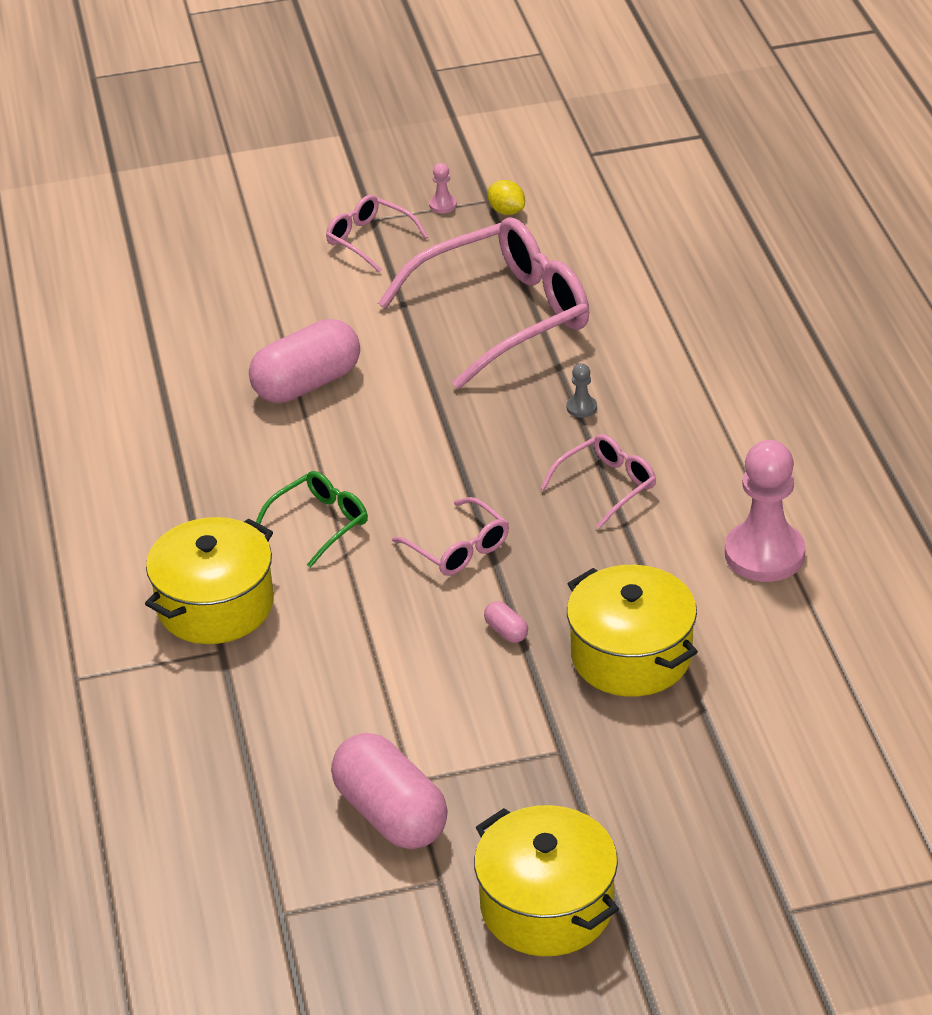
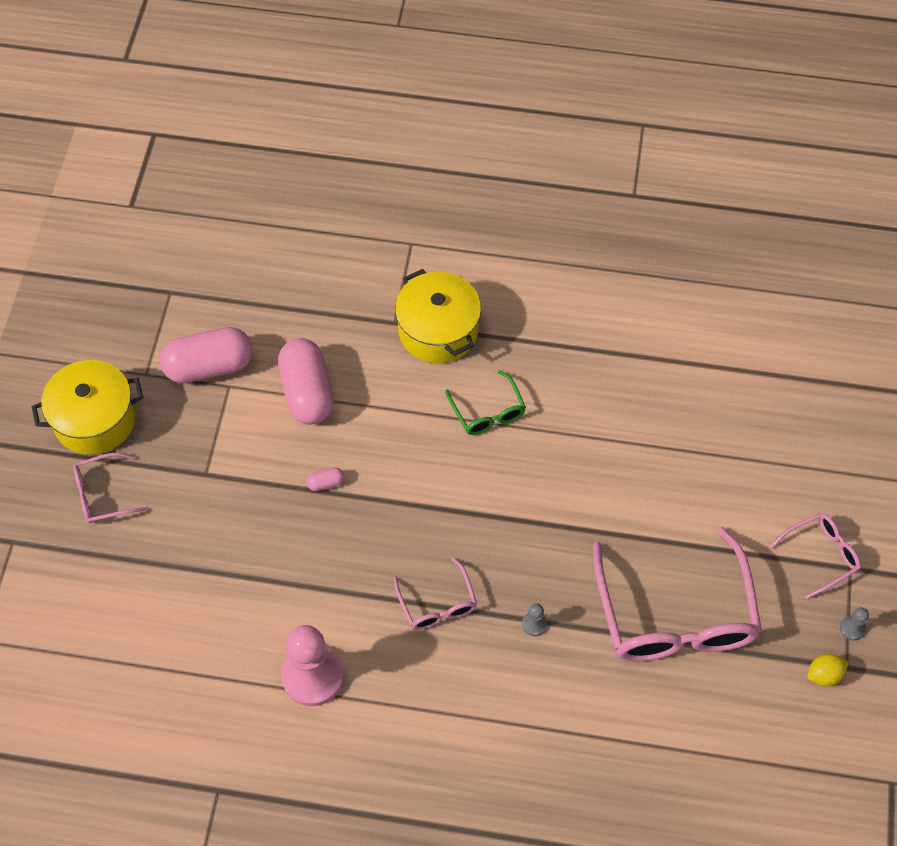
camera: 110 degrees right, 20 degrees up
pink capsule [249,319,360,403] -> pink capsule moved to [278,338,334,425]
pink glasses [392,497,509,576] -> pink glasses moved to [73,453,149,524]
pink pawn [429,163,457,213] -> grey pawn [840,608,869,640]
yellow pot [567,565,698,697] -> none

